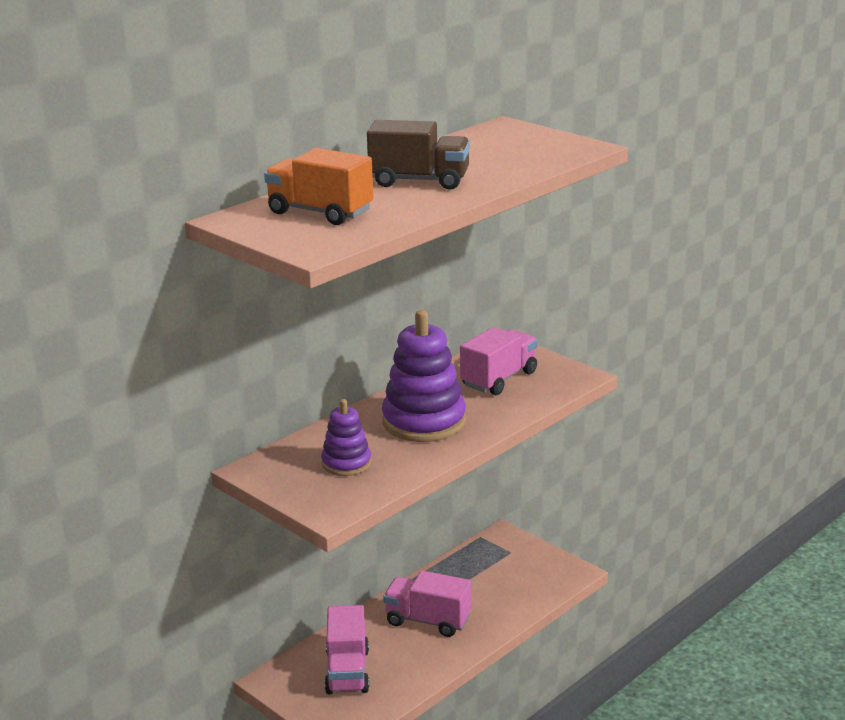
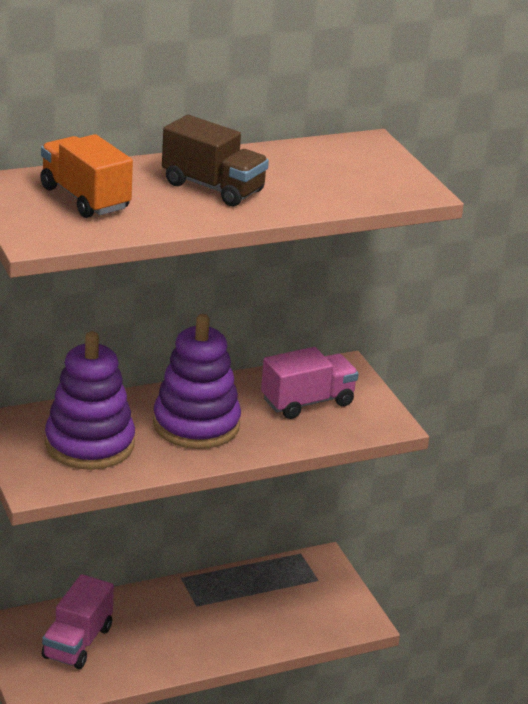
camera: 20 degrees right, 5 degrees up
purple stacking toy [321,399,372,476] -> purple stacking toy [45,331,135,470], size x1.77
pink truck [383,571,471,637] -> none

